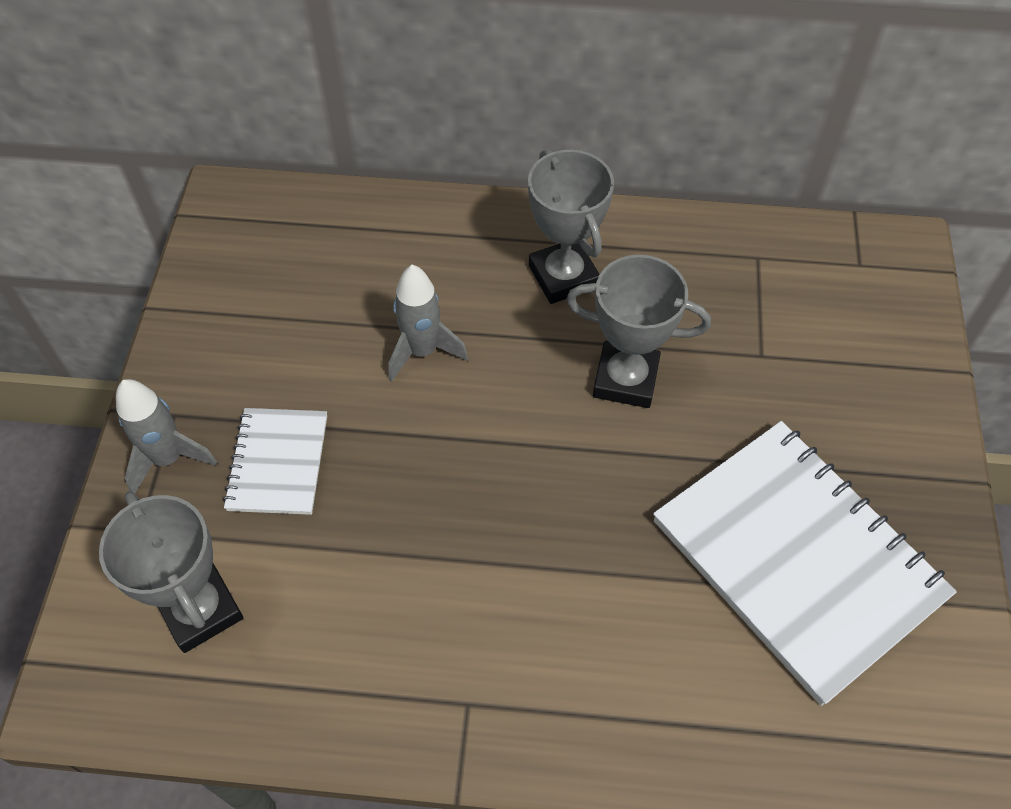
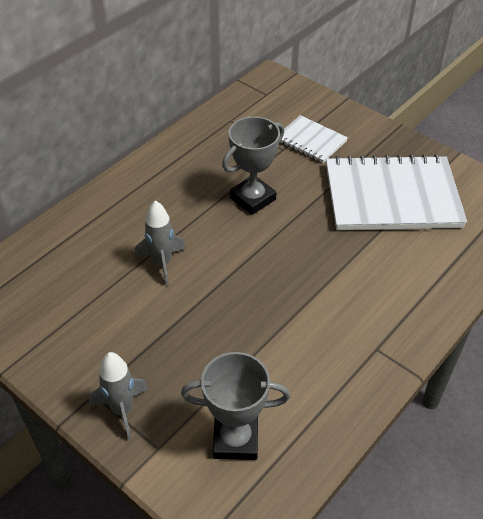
camera: 55 degrees left, 10 degrees down
white notebook [223,408,327,515] -> white notebook moved to [280,115,348,163]
grey trophy [528,149,614,304] -> none

